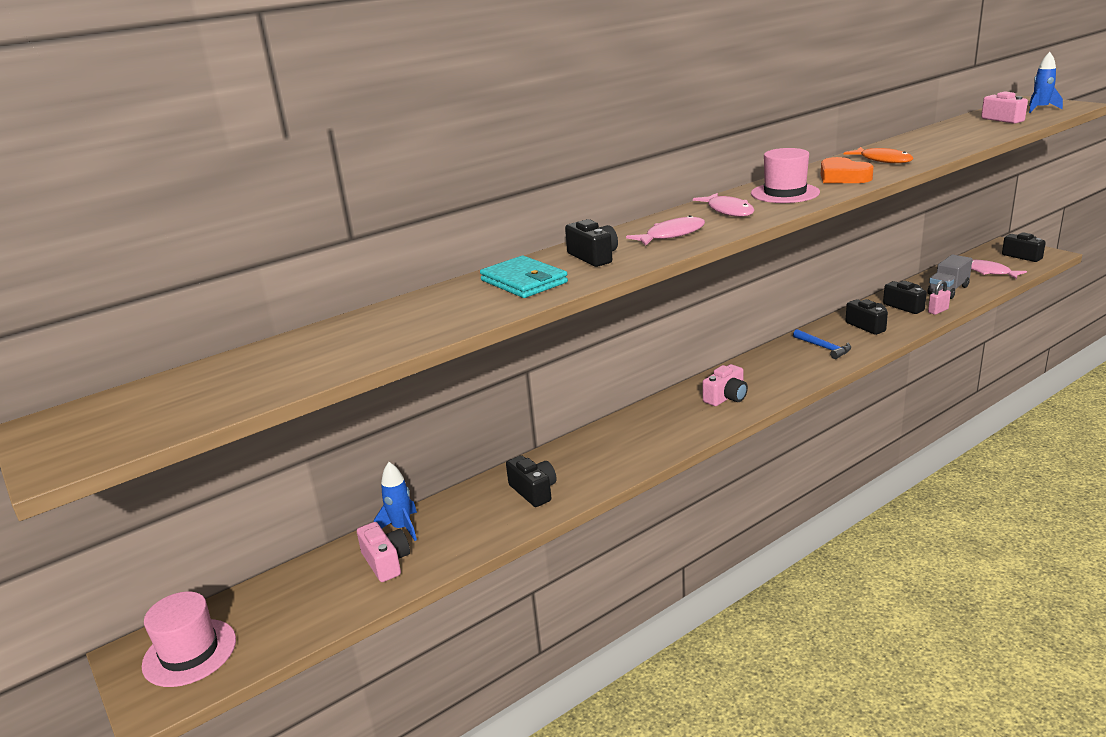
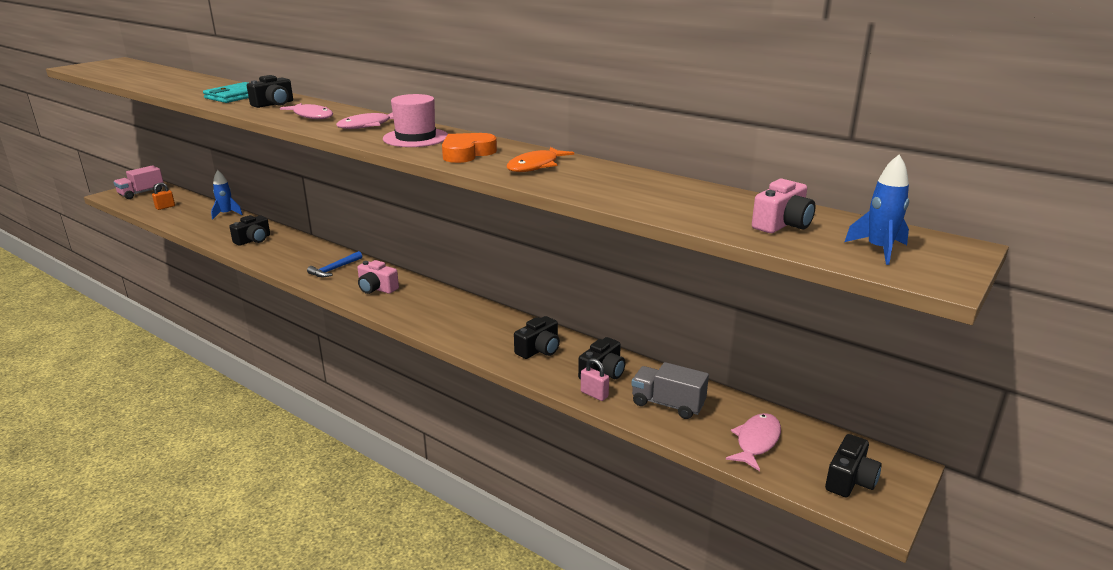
camera: 70 degrees right, 0 degrees up
pink hat [142,591,236,687] -> pink truck [113,165,164,199]
pink camera [357,522,410,582] -> none
blue hammer [793,329,851,359] -> blue hammer moved to [307,251,362,277]
none -> orange padlock [152,183,175,210]

